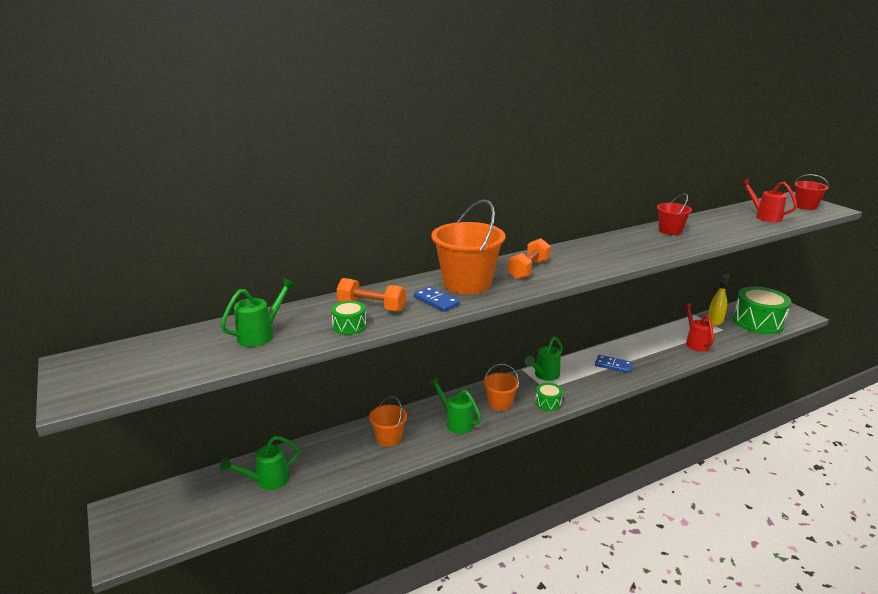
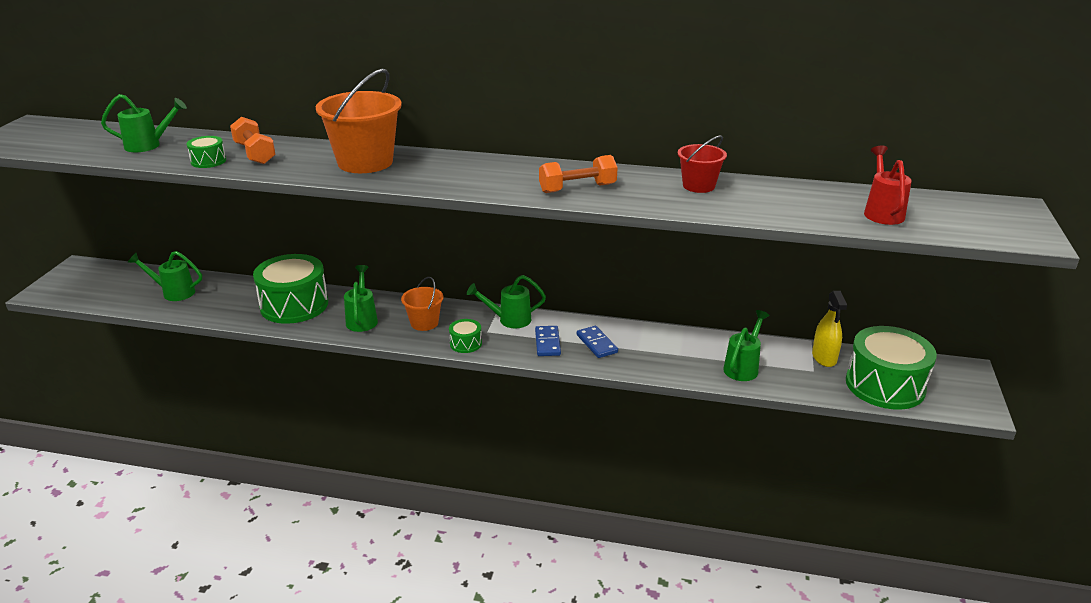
camera: 40 degrees right, 5 degrees up
orange bucket [369,396,407,446] -> green drum [253,254,328,324]
blue domino [414,286,460,312] -> blue domino moved to [535,326,561,356]
orange dumbbell [508,238,551,279] -> orange dumbbell moved to [539,155,618,193]
red watering can [683,304,714,352] -> green watering can [723,310,769,381]
yellow spray bottle [708,274,730,325] -> yellow spray bottle turned 105 degrees clockwise [812,291,847,367]
red bucket [794,174,829,210] -> none

